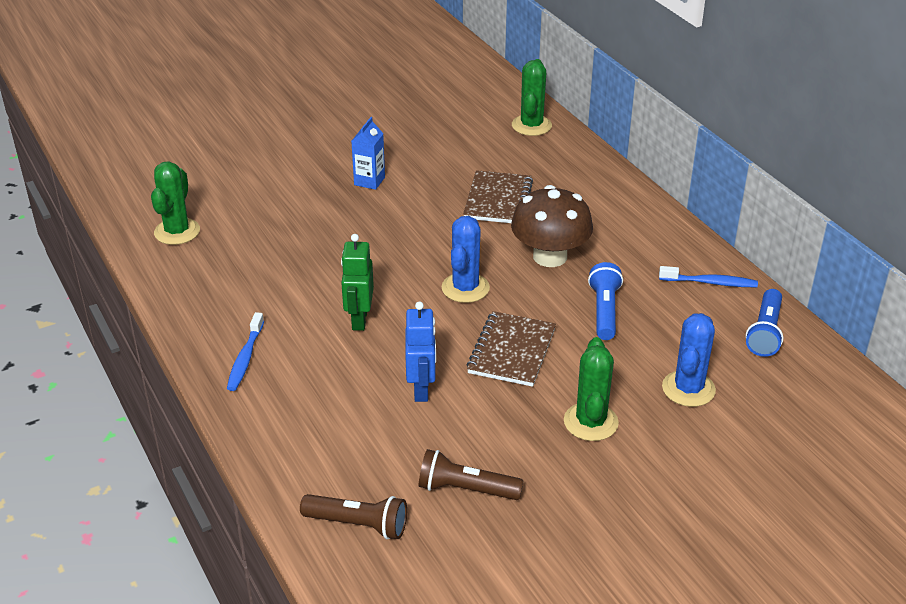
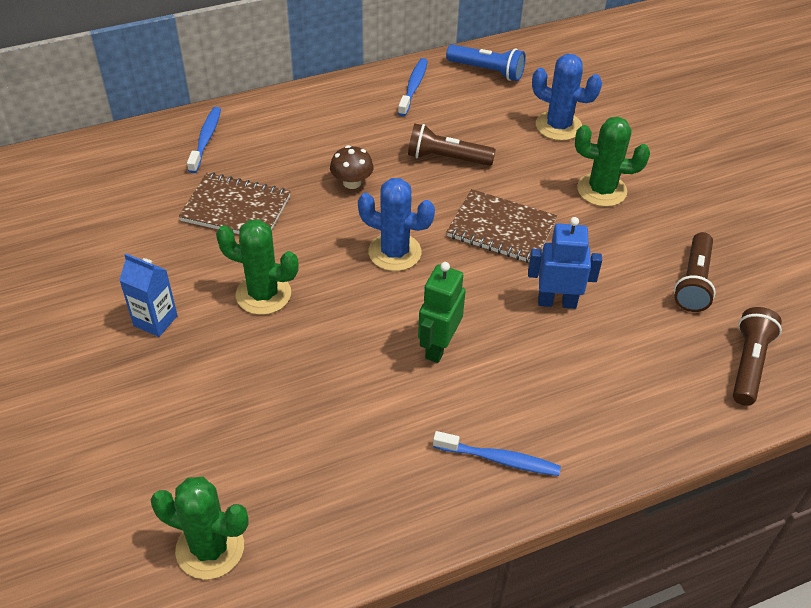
camera: 85 degrees left, 10 degrees up
green robot [341,234,374,331] -> green robot turned 105 degrees clockwise [418,262,466,363]
brown mushroom [511,185,593,267] -> brown mushroom [330,145,374,189], size x0.50
green cactus [512,59,552,136] -> green cactus moved to [216,219,299,315]
blue flashlight [588,262,623,340] -> brown flashlight [408,123,496,166]
none -> blue toothbrush [187,107,221,173]

